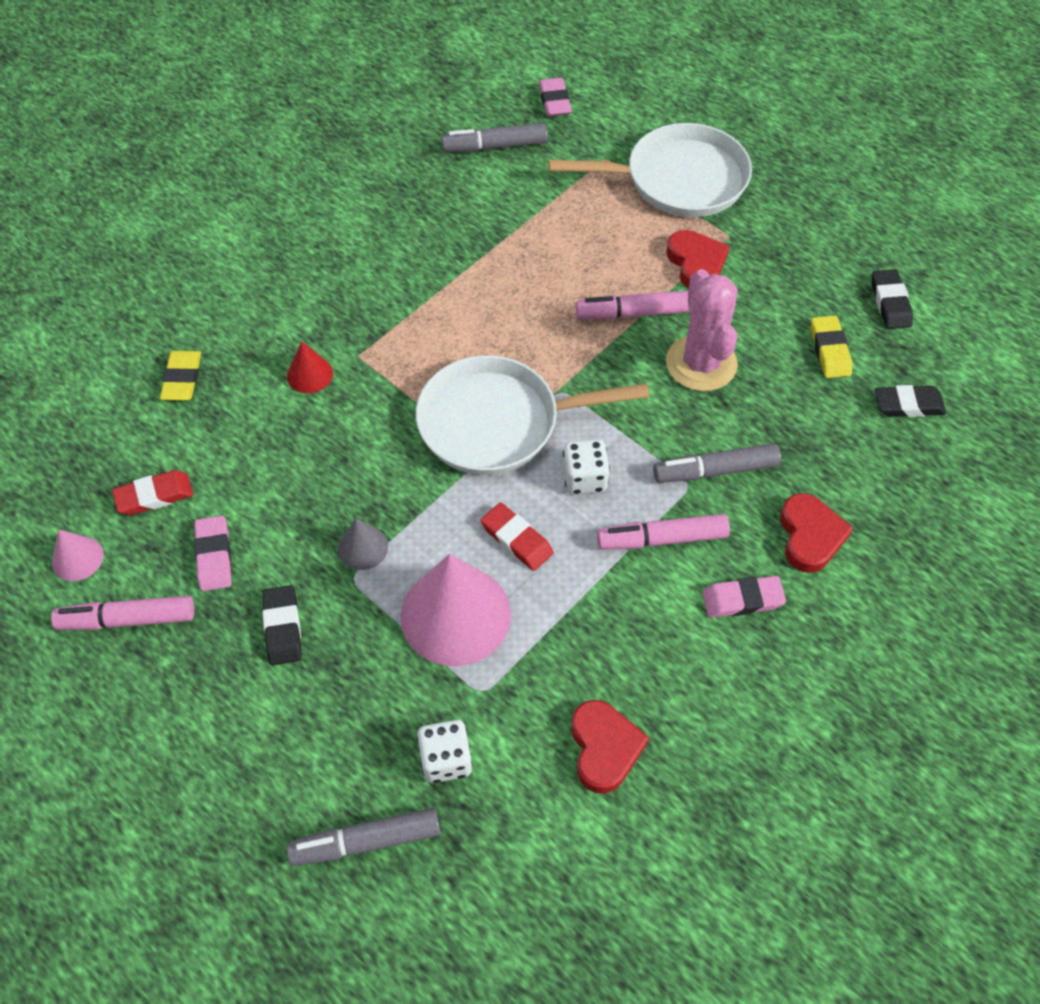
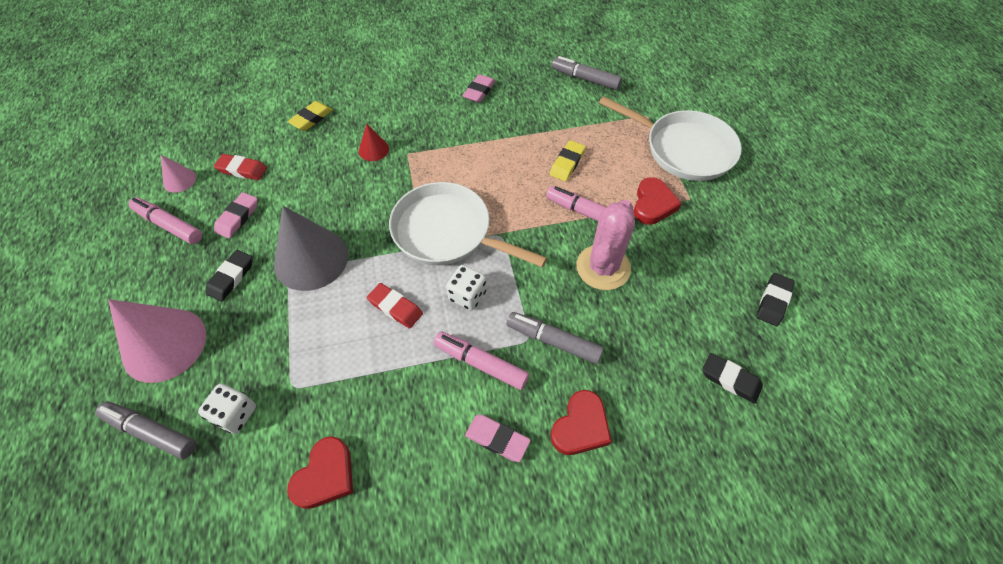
camera: 35 degrees right, 0 degrees up
grey cone [338,518,388,570] -> grey cone [274,206,348,291], size x2.12
pink cone [400,554,511,666] -> pink cone moved to [108,299,206,383]
red eraser [481,502,554,571] -> red eraser turned 45 degrees counterclockwise [367,283,423,329]
pink eraser [538,78,572,117] -> pink eraser moved to [462,74,496,103]
yellow eraser [811,316,852,378] -> yellow eraser moved to [550,140,586,181]

